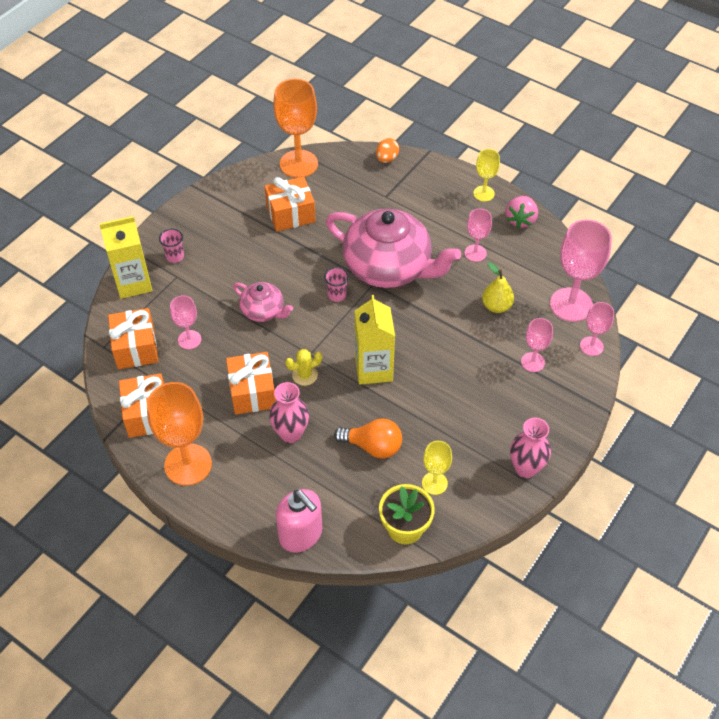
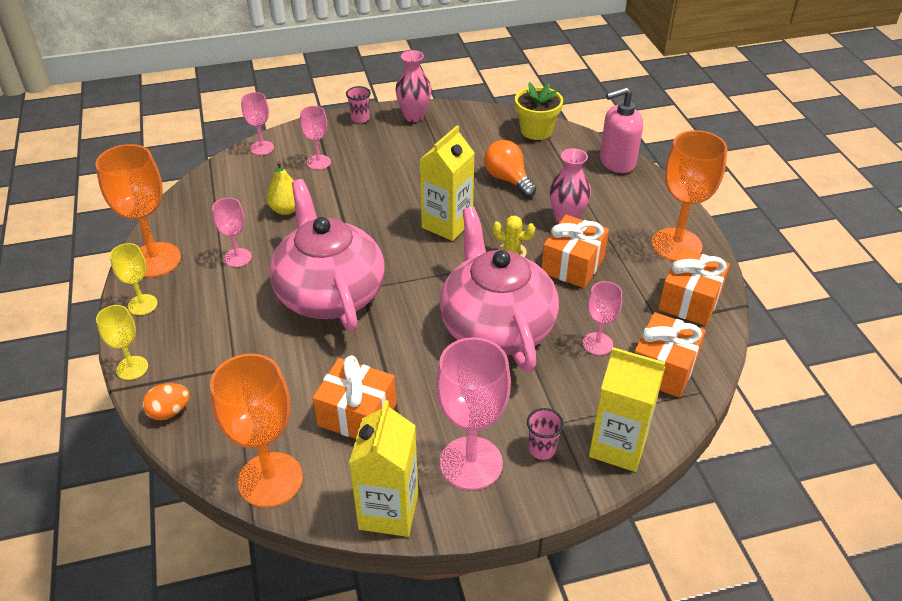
camera: 140 degrees left, 10 degrees down
pink teapot [233,282,293,322] -> pink teapot [440,207,559,372], size x2.06
pink soap dispenser [276,489,322,553] -> pink soap dispenser turned 105 degrees counterclockwise [600,87,643,173]
pink cup [324,267,349,302] -> pink cup moved to [346,86,371,123]
yellow goblet [422,441,452,495] -> yellow goblet moved to [96,305,148,380]
pink strawberry [506,196,538,228] -> orange goblet [95,144,181,277]
pink goblet [550,219,612,322] -> pink goblet moved to [436,337,511,490]
none -> yellow carton [349,400,418,537]

